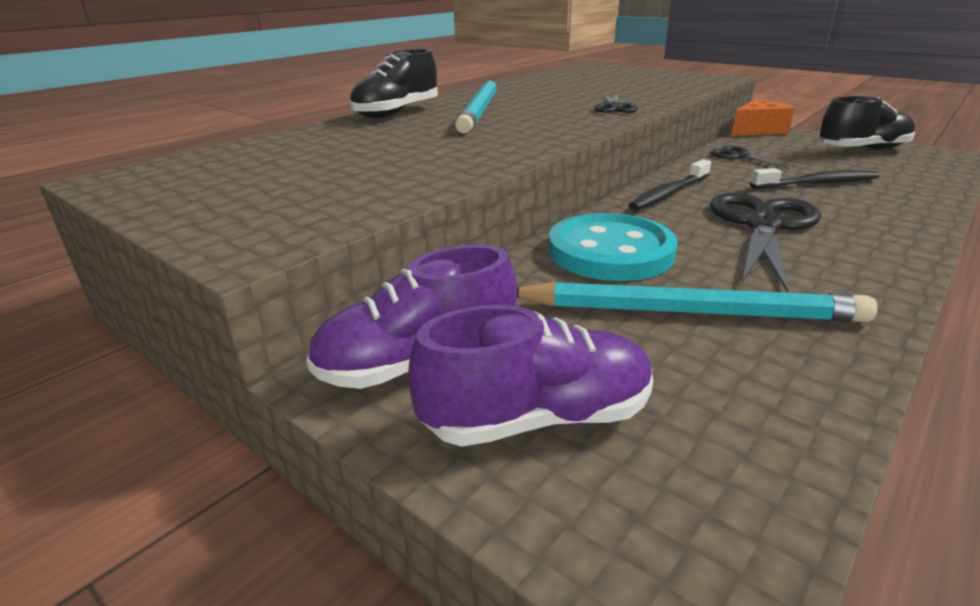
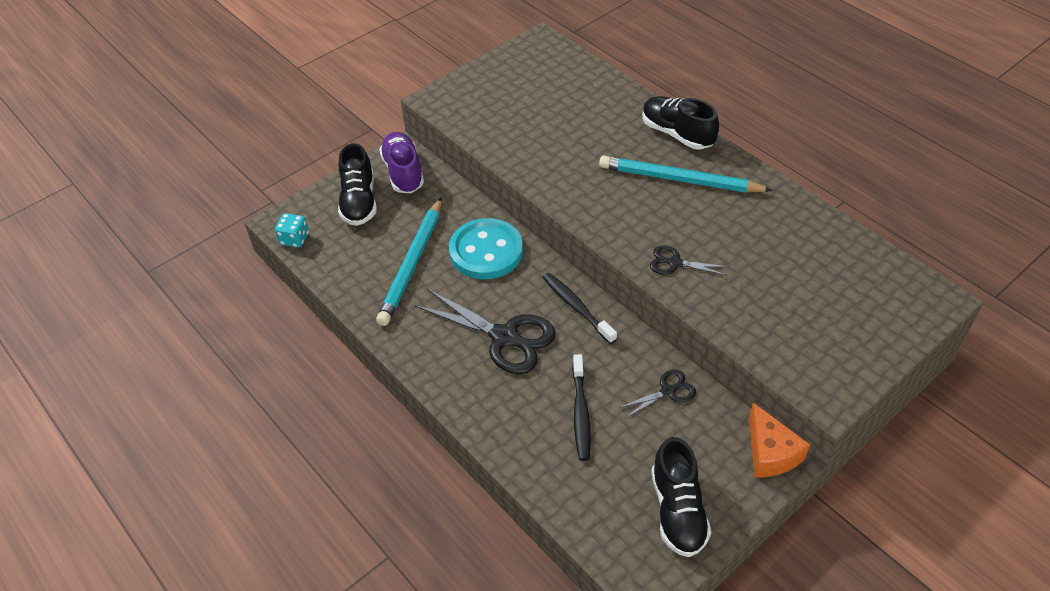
camera: 100 degrees right, 20 degrees up
purple shoe [408,305,654,447] -> black shoe [338,143,377,226]
none -> turquoise dice [275,213,309,248]

